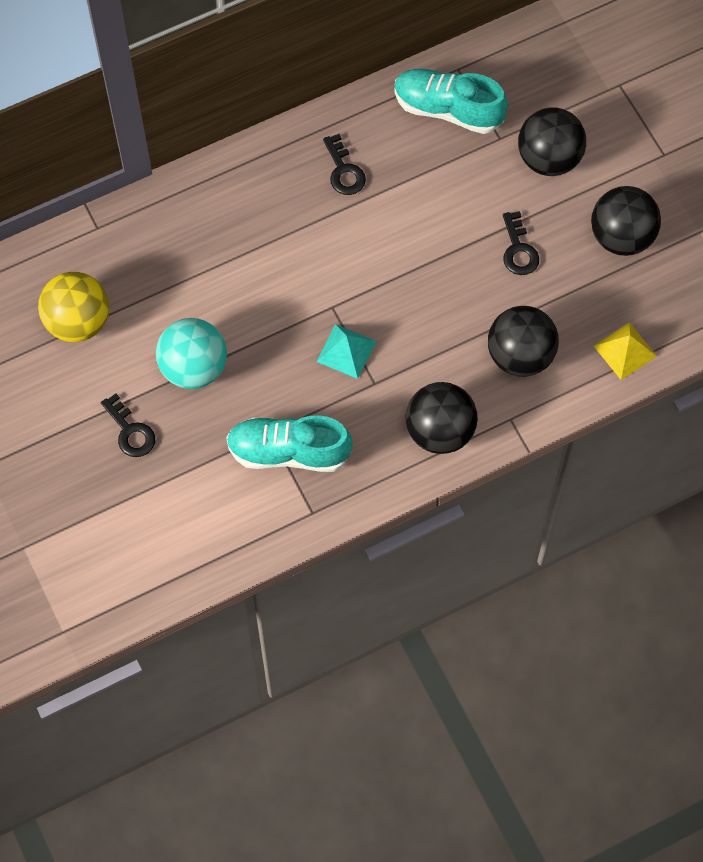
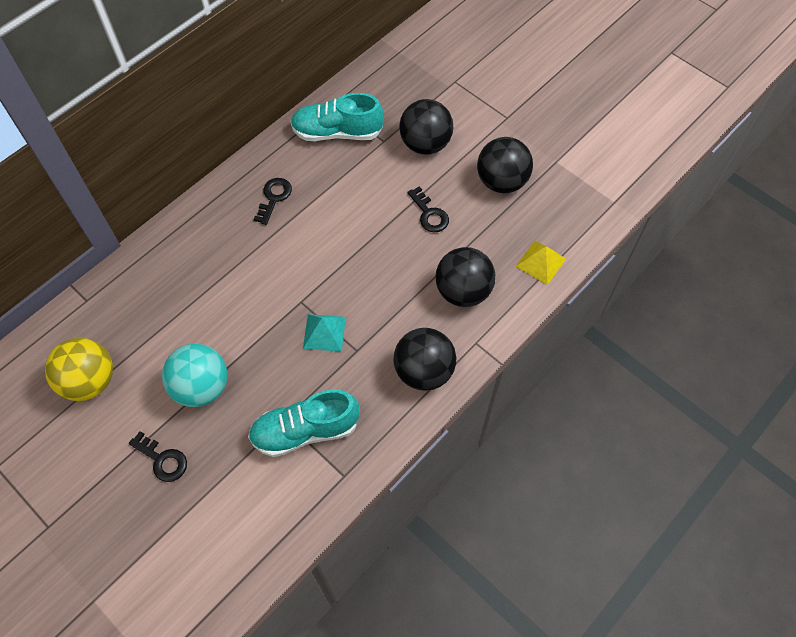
camera: 20 degrees left, 5 degrees down
black key [323,134,366,195] -> black key turned 120 degrees counterclockwise [254,178,292,225]

